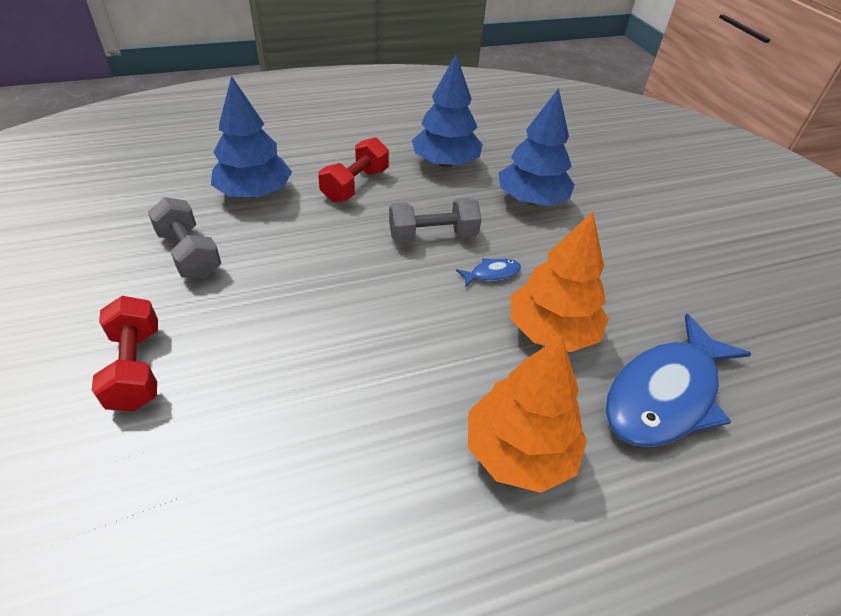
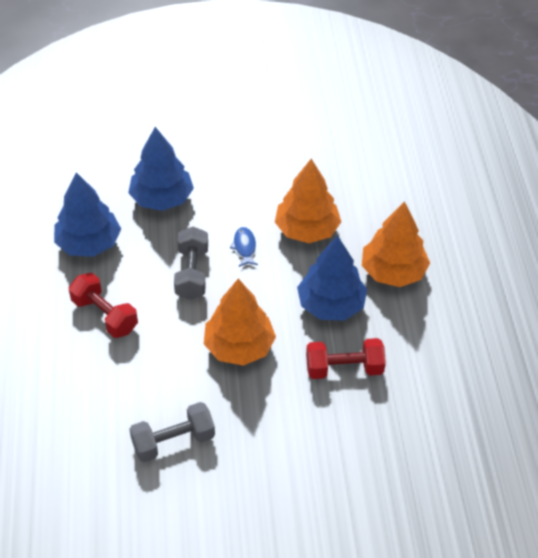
camera: 75 degrees left, 5 degrees up
red dumbbell [92,296,158,411] -> red dumbbell moved to [306,338,386,379]
blue tree [211,76,292,198] -> blue tree moved to [297,235,367,320]
blue fish [605,314,752,447] -> none
none -> orange tree [204,279,276,366]

